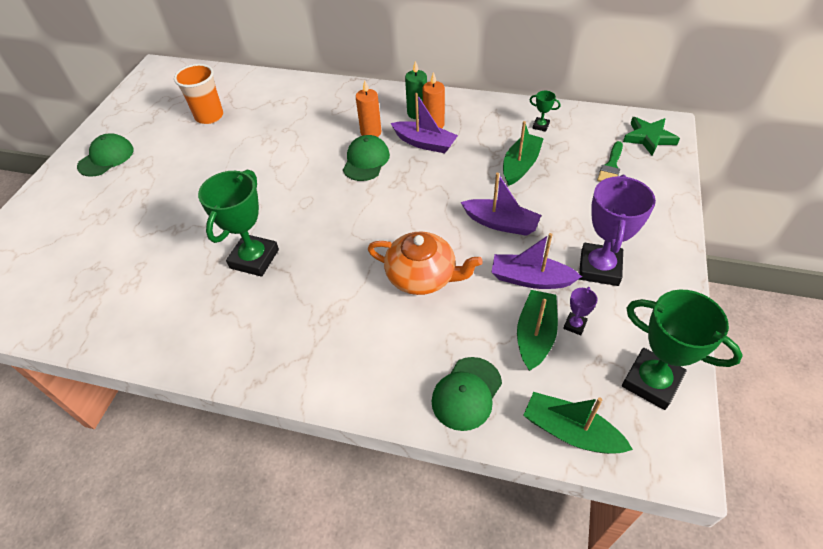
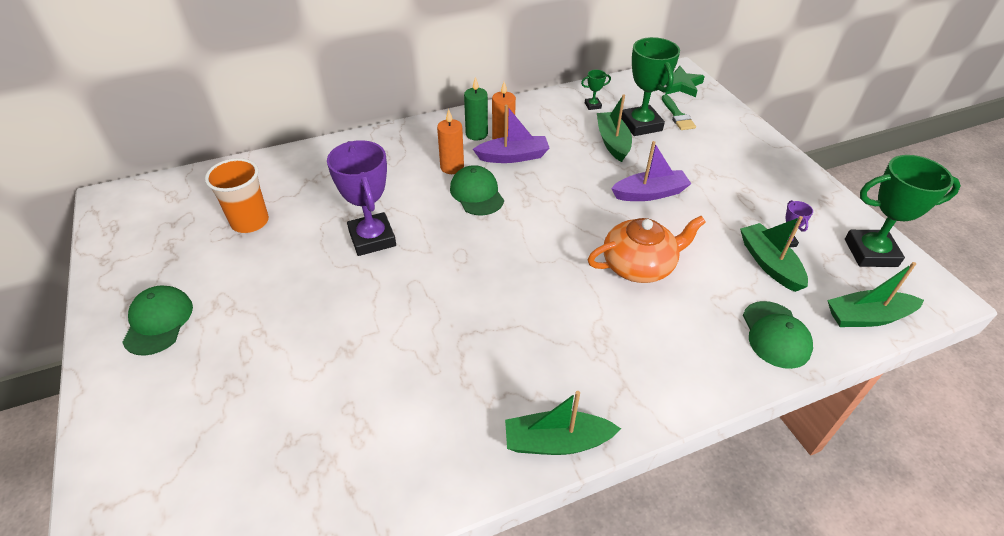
camera: 40 degrees left, 5 degrees down
green trophy [198,170,279,277] -> green trophy moved to [621,37,680,136]
purple boat [491,233,582,289] -> none
purple trophy [579,175,656,286] -> purple trophy moved to [327,140,396,256]
none -> green boat [505,391,621,455]

